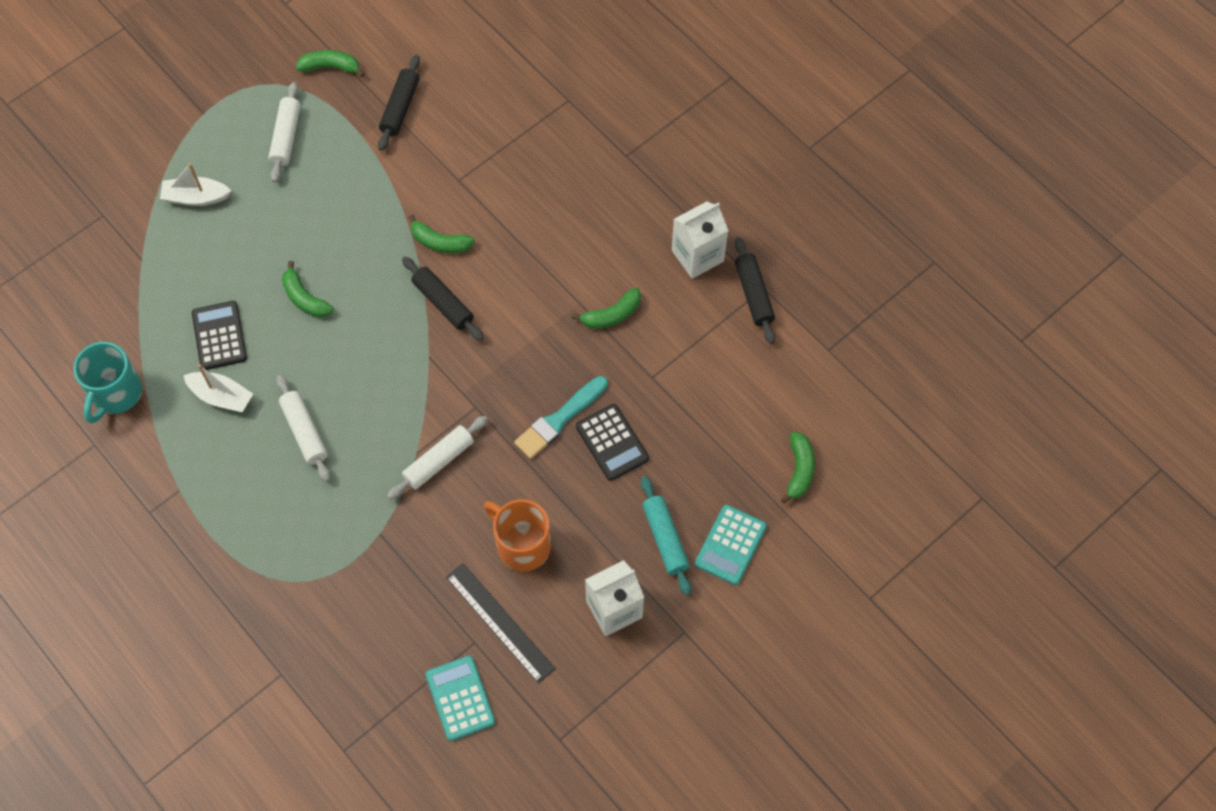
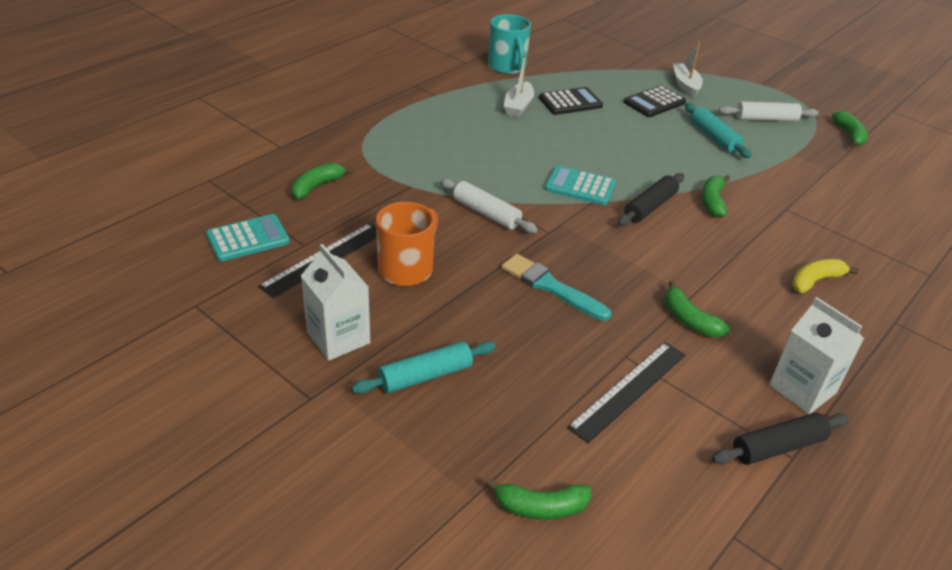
camera: 80 degrees right, 25 degrees down
turquoise mug [73,342,143,424] -> turquoise mug turned 120 degrees counterclockwise [488,14,531,74]
white rolling pin [276,375,330,482] -> none
green banana [282,261,333,318] -> green banana moved to [292,163,353,199]
black rolling pin [378,55,420,151] -> none
black calculator [576,404,649,481] -> black calculator moved to [624,85,686,117]
turquoise calculator [695,505,767,585] -> turquoise calculator moved to [545,165,616,205]
none -> black ruler [567,342,686,443]
none -> turquoise rolling pin [685,103,752,158]
none -> yellow banana [792,259,859,293]

